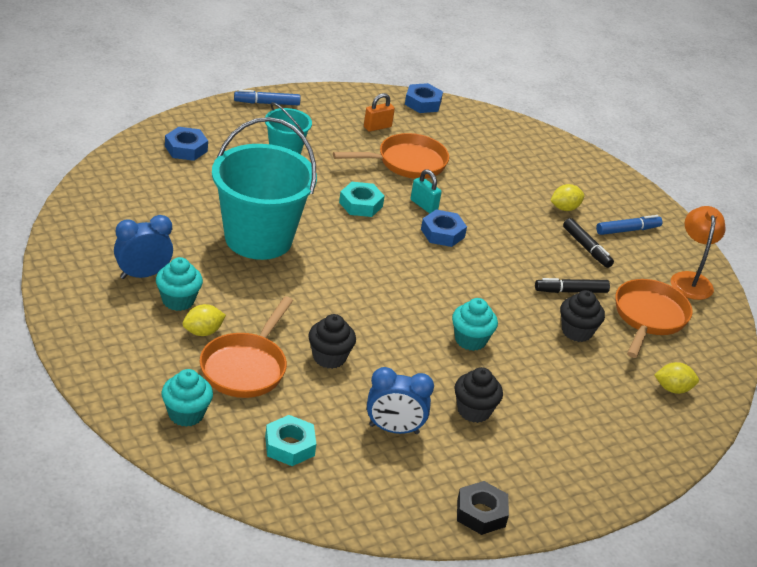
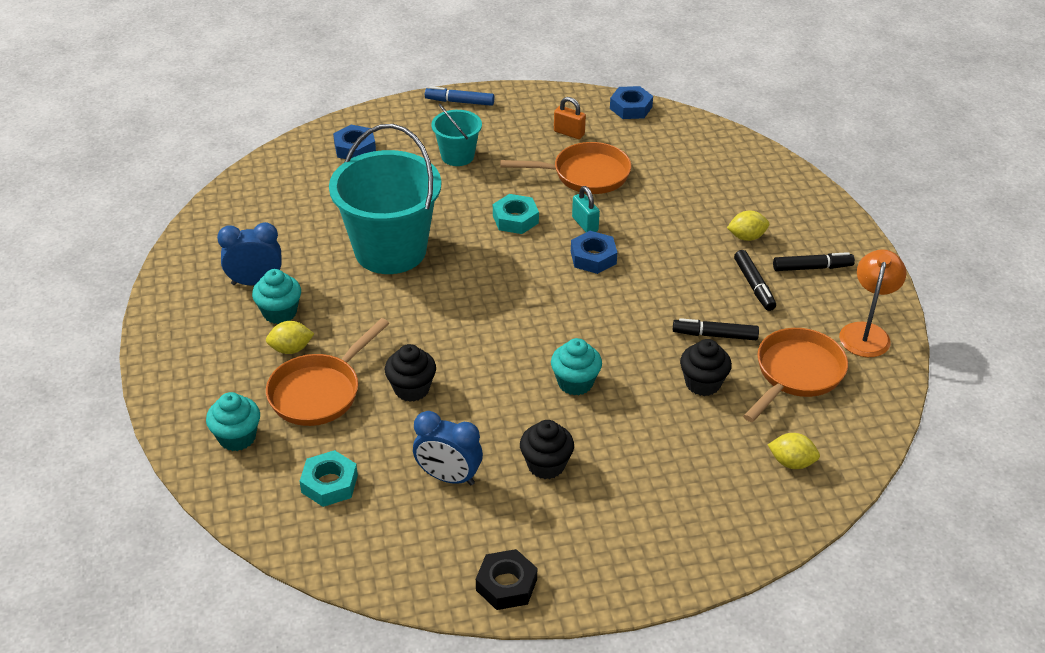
camera: 20 degrees right, 5 degrees up
orange padlock [364,93,395,132] -> orange padlock turned 45 degrees clockwise [554,97,586,139]
blue marker [596,215,663,235] -> black marker [773,252,855,271]

